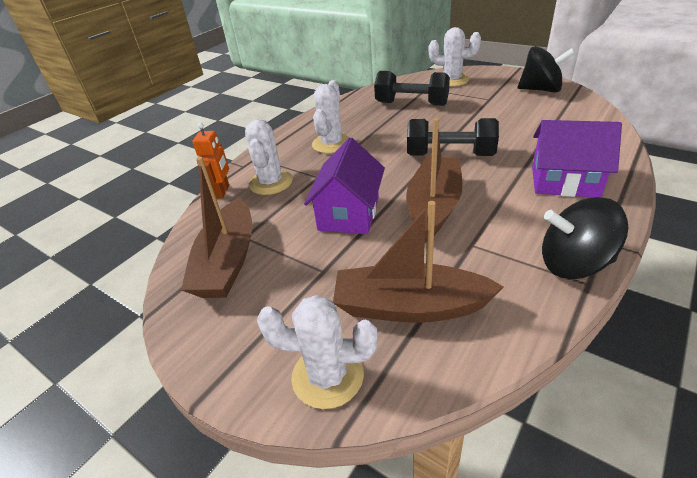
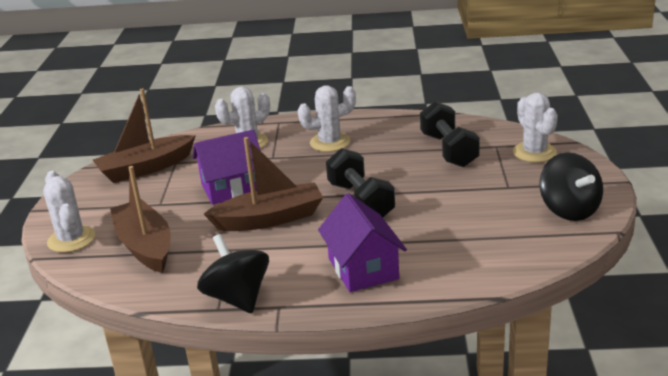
camera: 55 degrees right, 10 degrees down
orange robot [193,123,229,199] -> none

